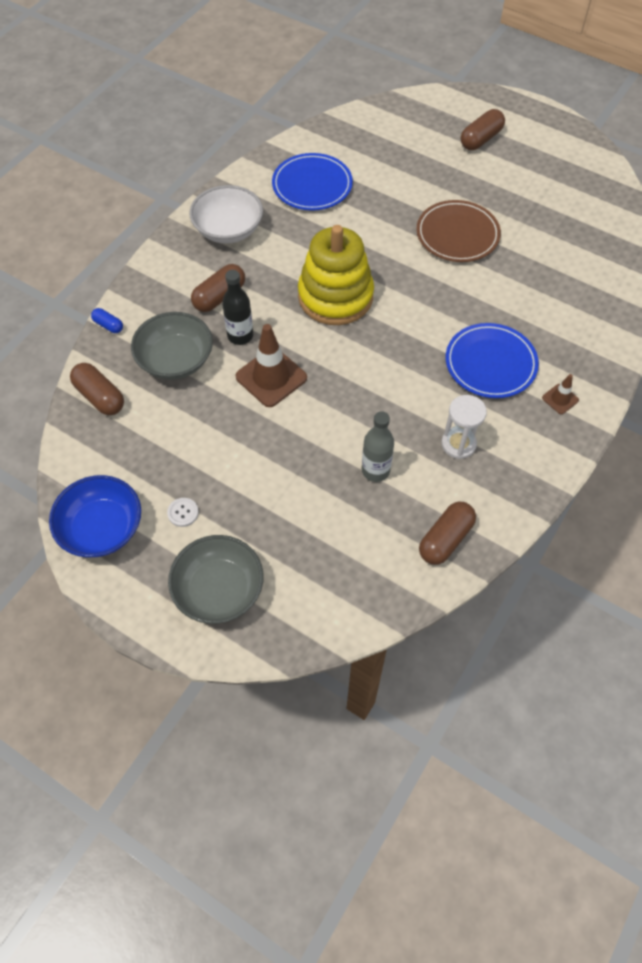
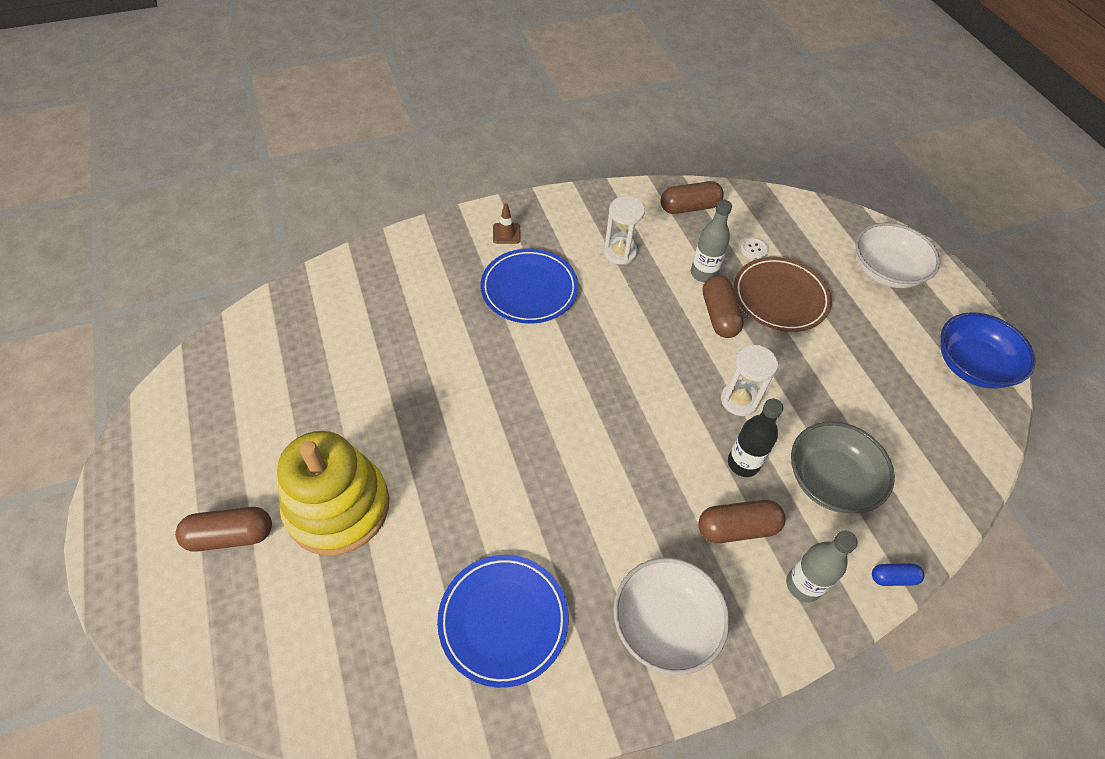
camera: 145 degrees left, 5 degrees down
brown capsule [70,363,124,415] -> brown capsule moved to [703,275,744,338]
blue capsule [91,308,123,333] -> blue capsule turned 75 degrees counterclockwise [872,563,924,586]
white button [167,498,199,527] -> white button moved to [740,237,769,260]
grey bowl [168,535,264,624] -> white bowl [855,223,940,288]
brown traffic cone [235,324,307,407] -> white hourglass [721,345,778,416]
yellow stacking toy [298,225,374,325] -> yellow stacking toy moved to [277,431,389,556]
brown plate [416,200,501,262] -> brown plate moved to [734,257,832,332]
none -> grey bottle [786,531,858,602]

